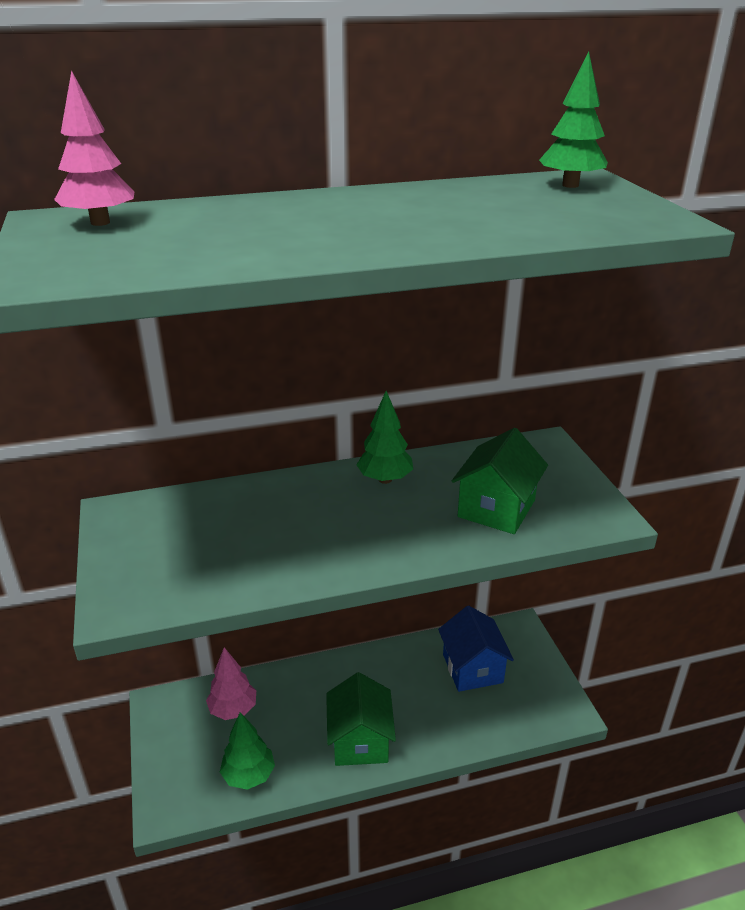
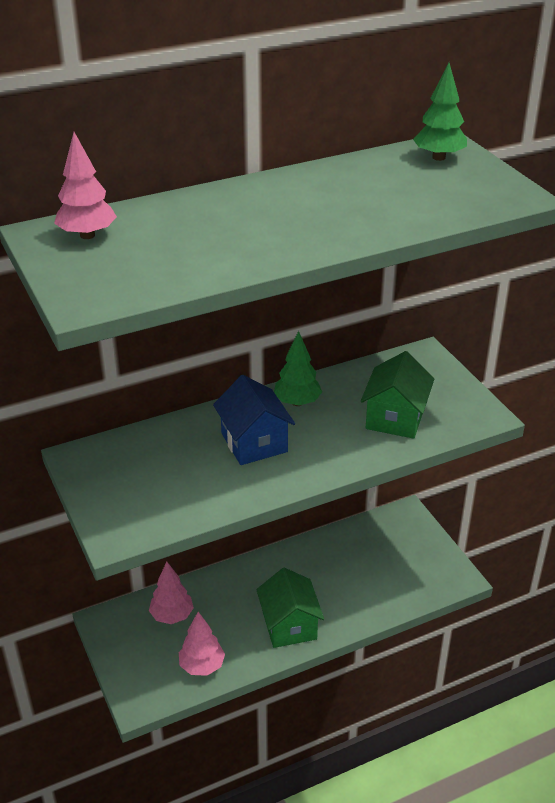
camera: 10 degrees left, 5 degrees up
green tree [220,712,275,790] -> pink tree [179,612,225,676]
blue house [438,605,514,692] -> blue house moved to [213,375,295,465]

